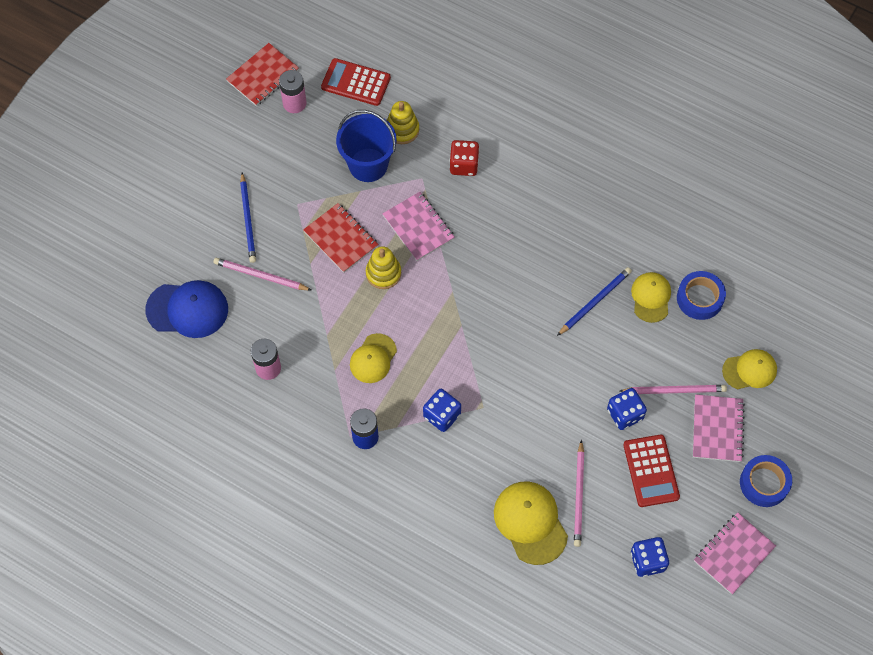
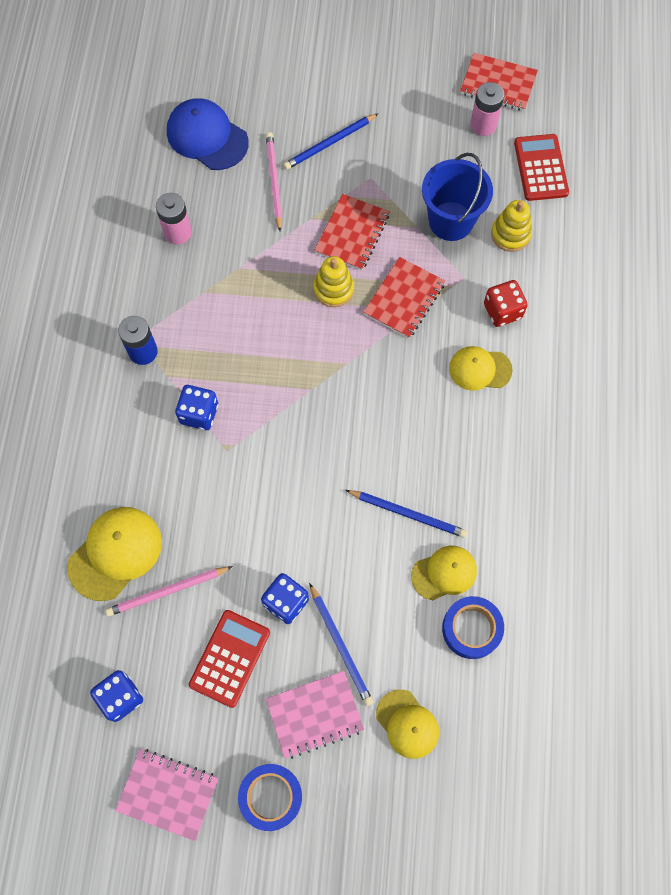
camera: 65 degrees right, 5 degrees up
blue cap [145,280,228,338] -> blue cap turned 150 degrees clockwise [167,98,249,170]
yellow cap [350,333,397,383] -> yellow cap moved to [449,346,513,391]
pink notebook [382,192,455,261] -> red notebook [363,257,445,338]
pink pencil [620,385,727,394] -> blue pencil [309,583,373,706]
red calculator [623,434,680,507] -> red calculator turned 150 degrees clockwise [189,610,270,708]

